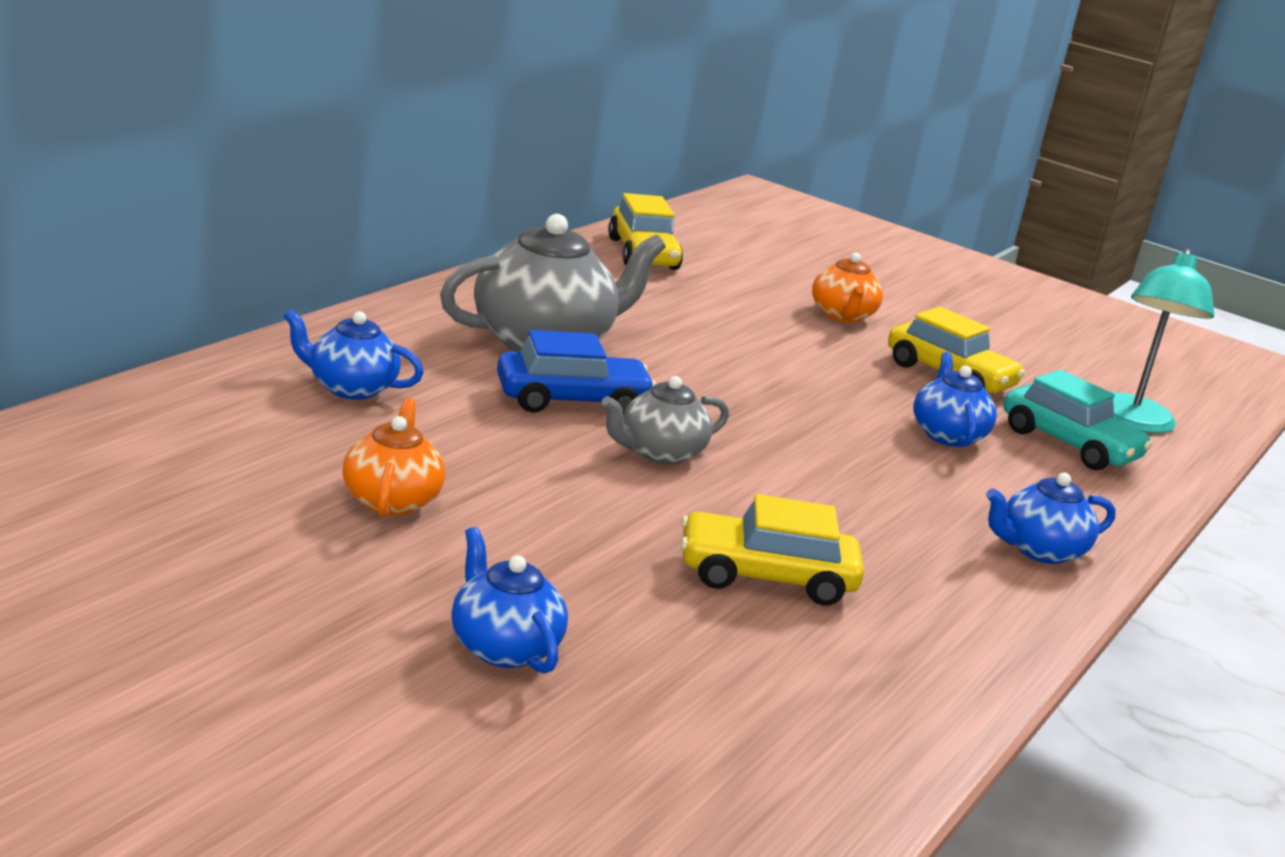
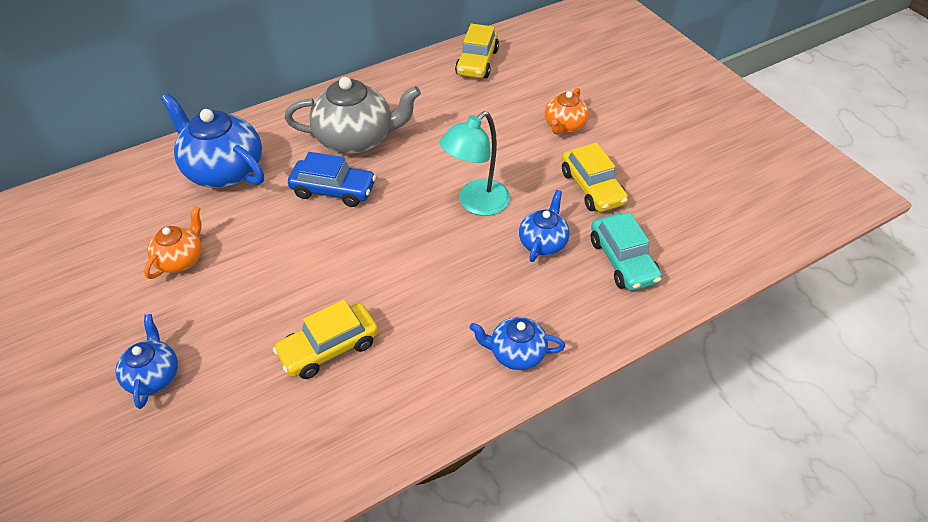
camera: 30 degrees right, 25 degrees up
blue teapot [284,309,424,400] -> blue teapot [160,93,264,188], size x1.80
grey teapot [601,376,729,465] -> none
yellow car [681,494,864,606] -> yellow car turned 60 degrees counterclockwise [273,300,378,379]
turquoise lamp [1113,249,1214,433] -> turquoise lamp moved to [440,111,510,216]

